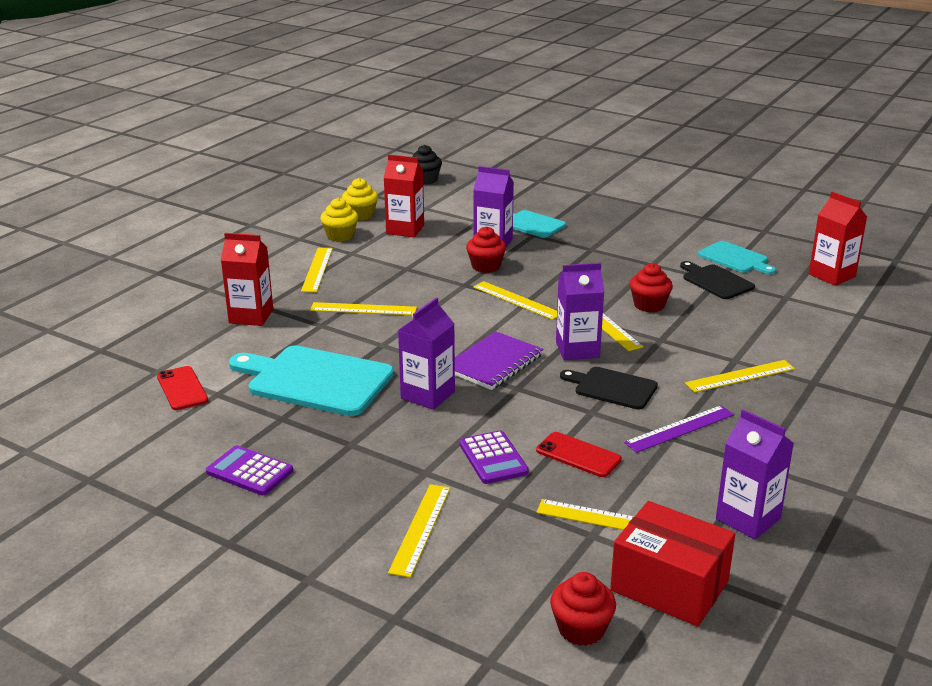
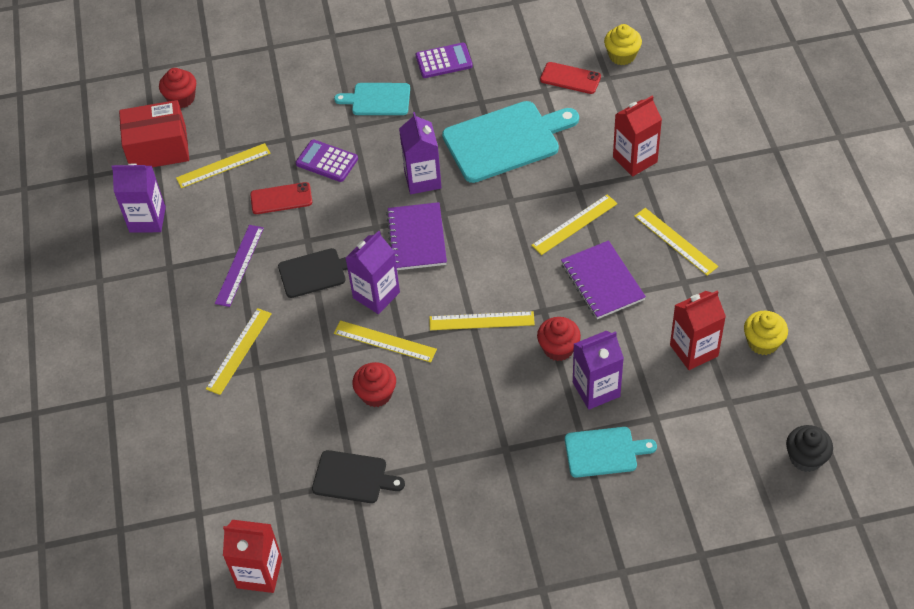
camera: 140 degrees right, 25 degrees up
yellow cupcake [320,198,358,242] -> yellow cupcake moved to [604,24,642,65]
yellow ruler [388,484,450,578] -> none
turquoise cutting board [698,241,776,274] -> turquoise cutting board moved to [334,83,410,115]
none -> purple notebook [561,241,646,319]

